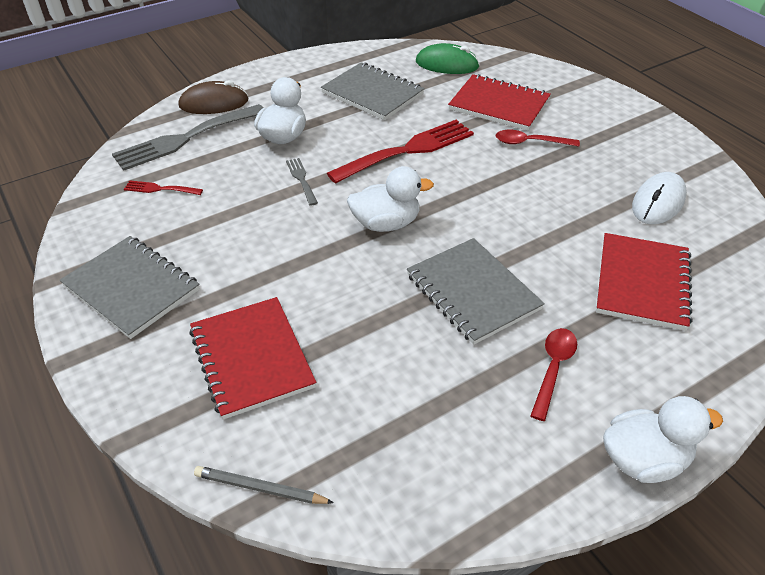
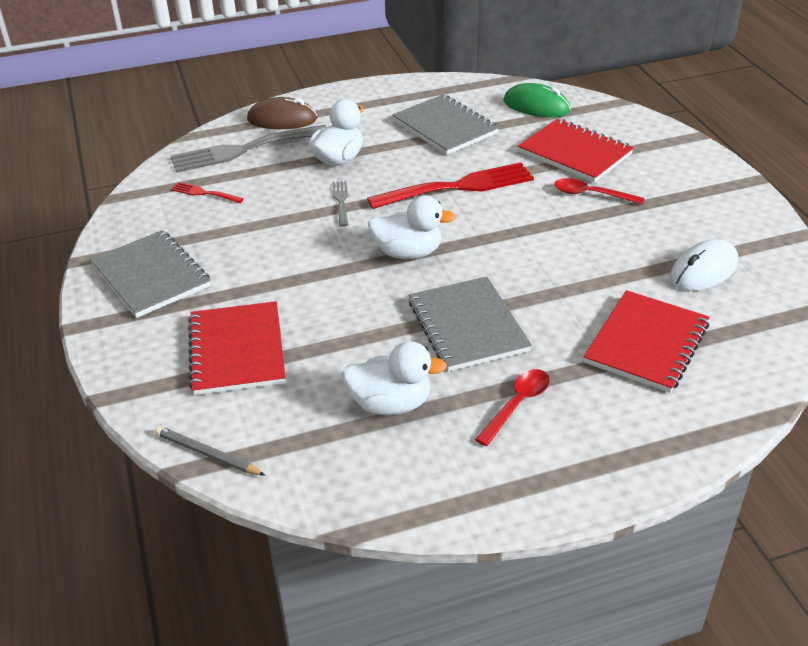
camera: 15 degrees right, 5 degrees down
white duck [603,396,723,483] -> white duck moved to [342,341,447,415]

